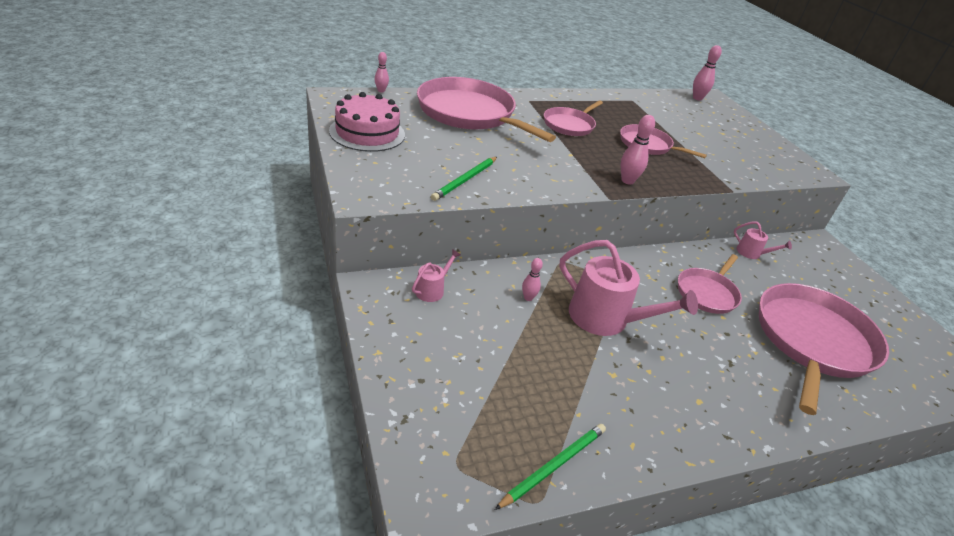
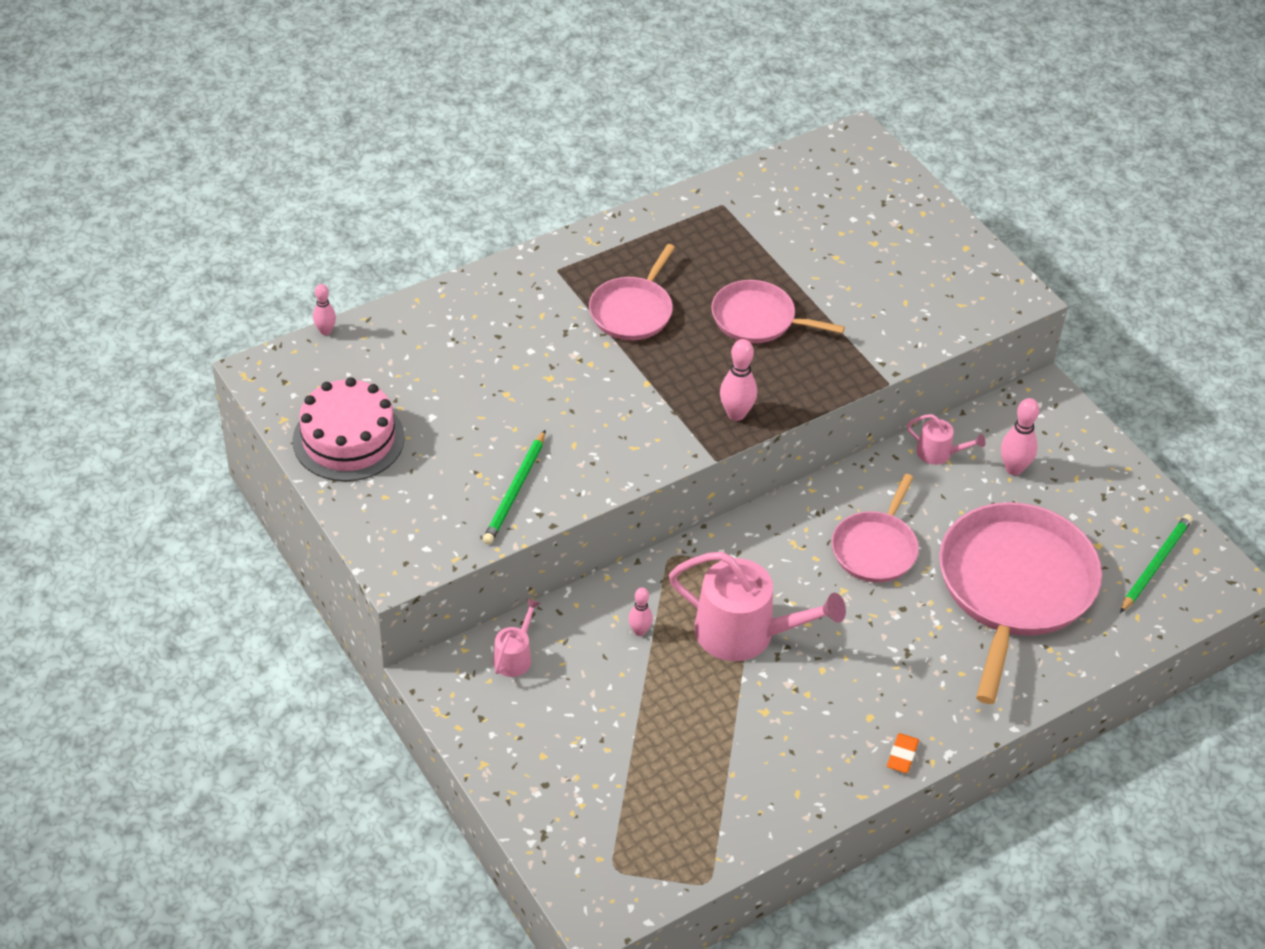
camera: 10 degrees left, 10 degrees up
pink pan [417,77,556,142] -> none
green pencil [495,424,606,510] -> green pencil moved to [1120,514,1193,613]
pink bowling pin [693,45,722,101] -> pink bowling pin moved to [1001,398,1039,475]
none -> orange eraser [887,733,919,773]

